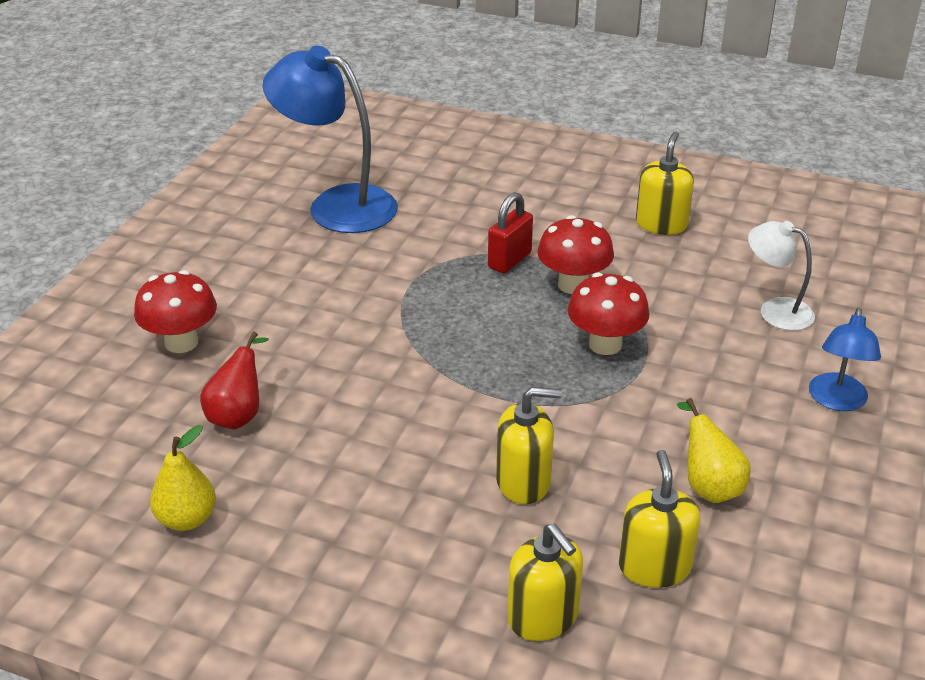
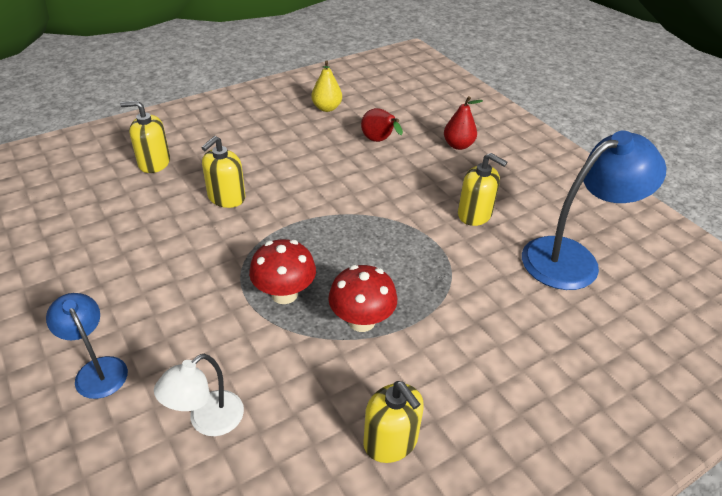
camera: 125 degrees right, 5 degrees up
red mushroom [134,270,217,353] -> red pear [444,96,483,150]
red padlock [488,192,533,274] -> none
yellow soap dispenser [619,450,700,588] -> yellow soap dispenser moved to [458,153,507,226]
yellow pear [677,398,751,503] -> none
white lamp [748,221,815,331] -> white lamp turned 150 degrees clockwise [154,354,244,436]

